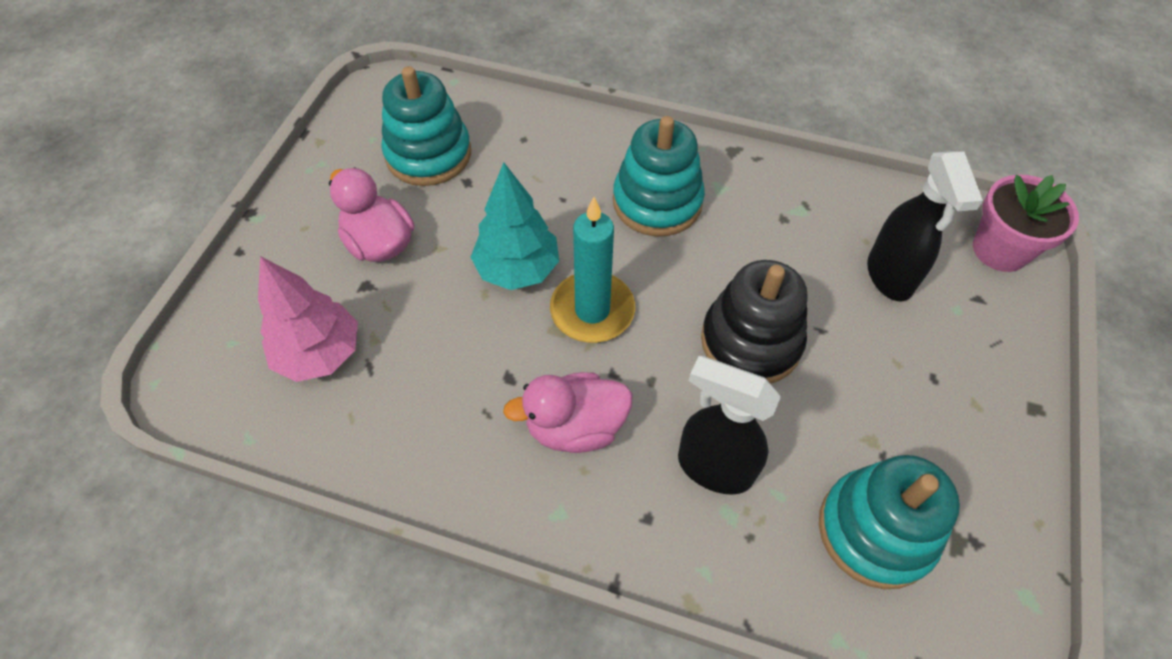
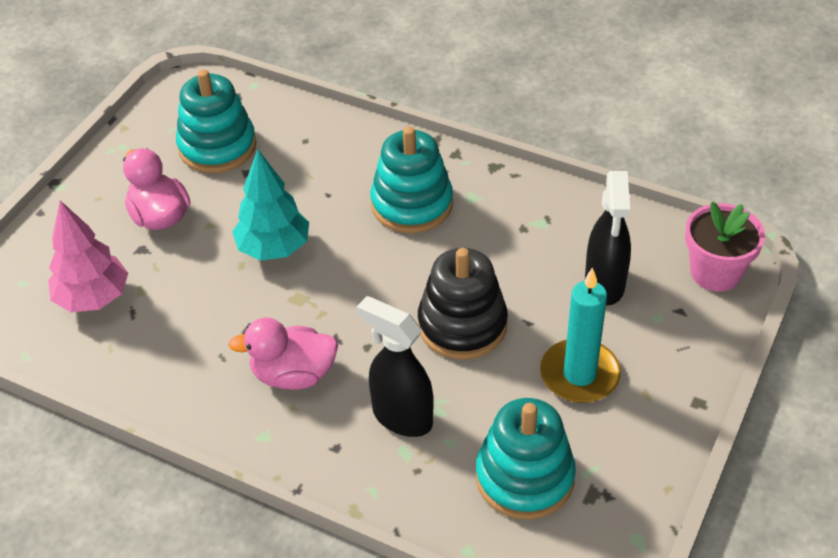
camera: 10 degrees right, 10 degrees down
turquoise candle [550,197,635,343] -> turquoise candle moved to [540,267,621,403]

